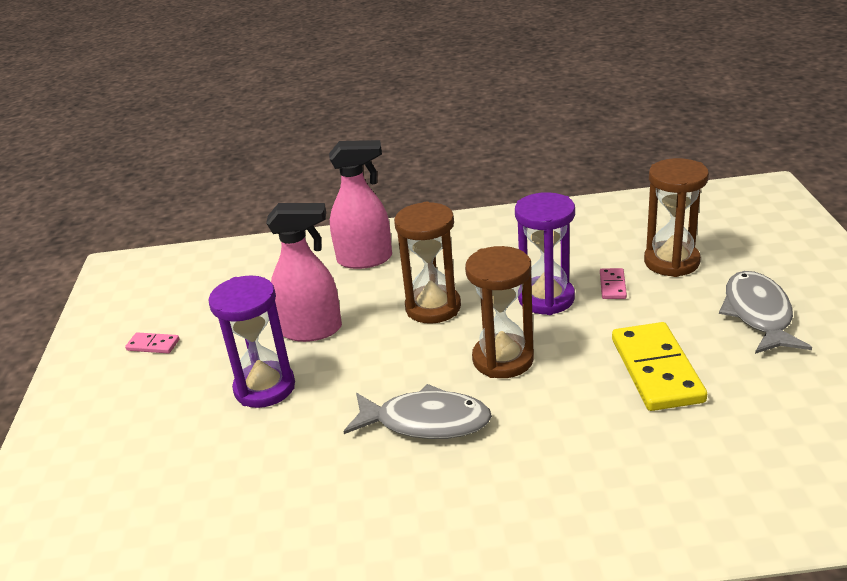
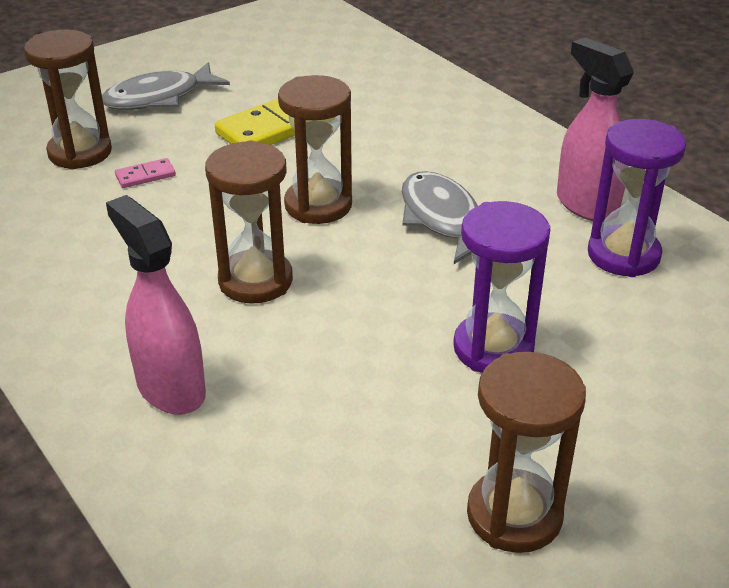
camera: 125 degrees left, 5 degrees up
pink domino [125,332,179,354] -> brown hourglass [467,352,586,553]
pink spray bottle [266,203,342,342] -> pink spray bottle moved to [557,37,634,221]
purple hourglass [515,192,575,315] -> purple hourglass moved to [588,119,686,277]

